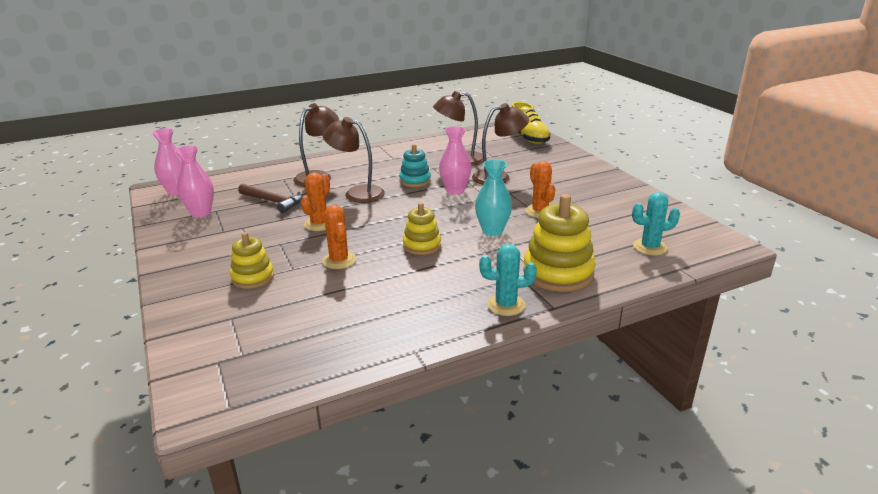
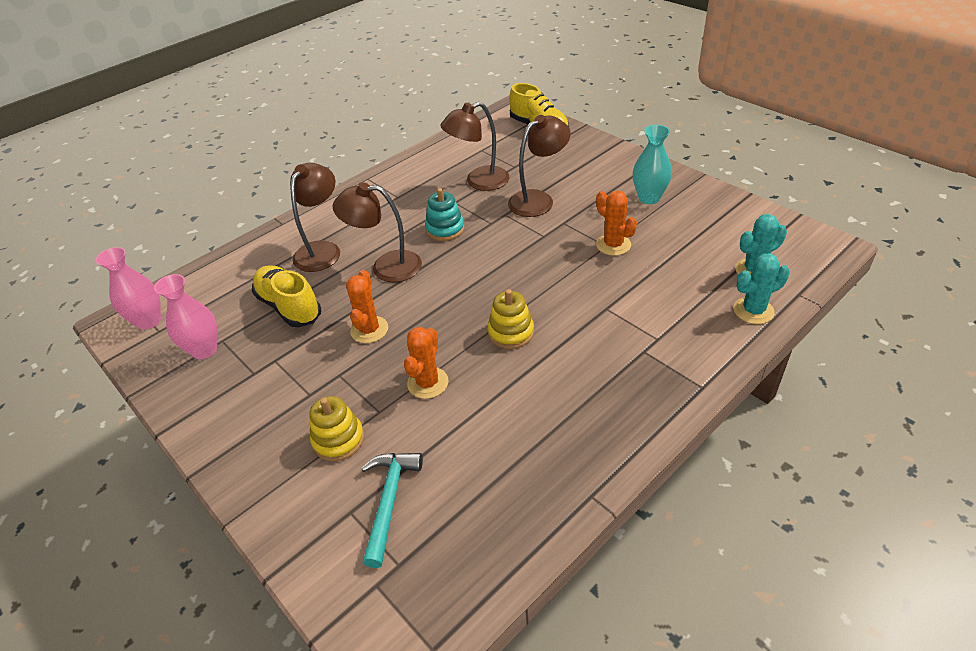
camera: 15 degrees left, 15 degrees up
brown hammer [238,184,302,213] -> yellow shoe [252,265,321,327]
orange cactus [322,205,356,269] -> orange cactus turned 60 degrees clockwise [404,327,448,399]
pink vase [439,126,472,195] -> none
turquoise vase [475,159,512,236] -> turquoise vase moved to [633,125,672,204]
turquoise cactus [479,244,537,316] -> turquoise cactus moved to [733,253,790,324]
yellow stacking toy [523,194,596,292] -> none
none -> turquoise hammer [361,453,423,568]

